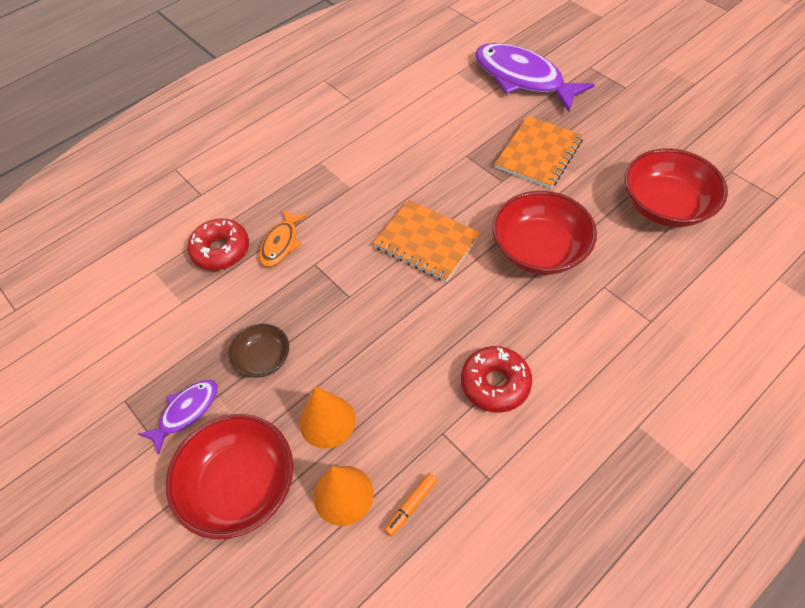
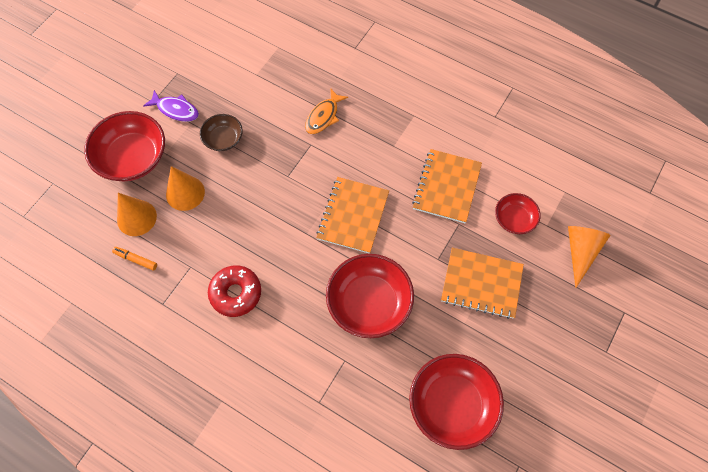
camera: 70 degrees right, 10 degrees up
red donut [187,218,249,270] -> none
orange fish [259,209,307,267] -> orange fish turned 60 degrees counterclockwise [305,88,348,134]
purple fish [475,43,595,112] -> orange cone [568,226,611,288]
none -> orange notebook [412,149,482,223]
none -> red bowl [495,193,540,234]

